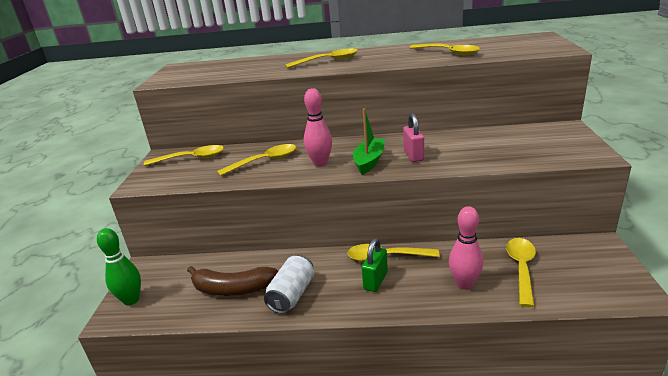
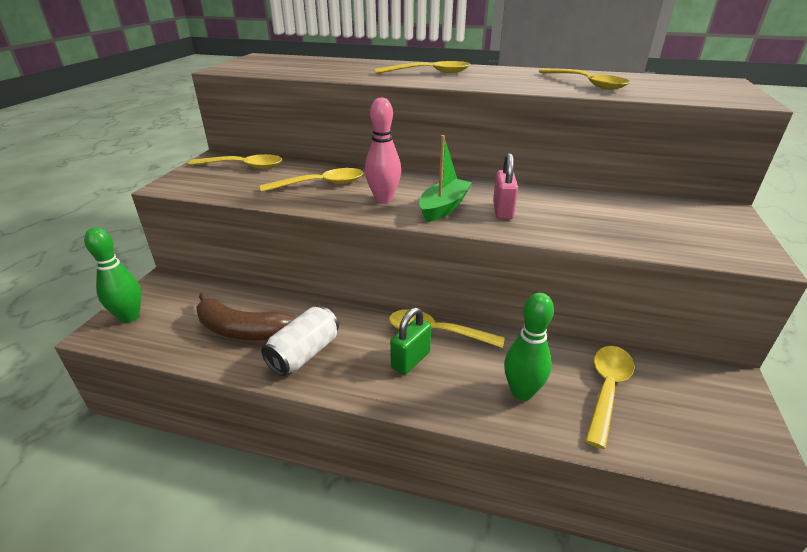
camera: 10 degrees right, 5 degrees up
pink bowling pin [449,206,483,290] -> green bowling pin [504,293,554,401]

